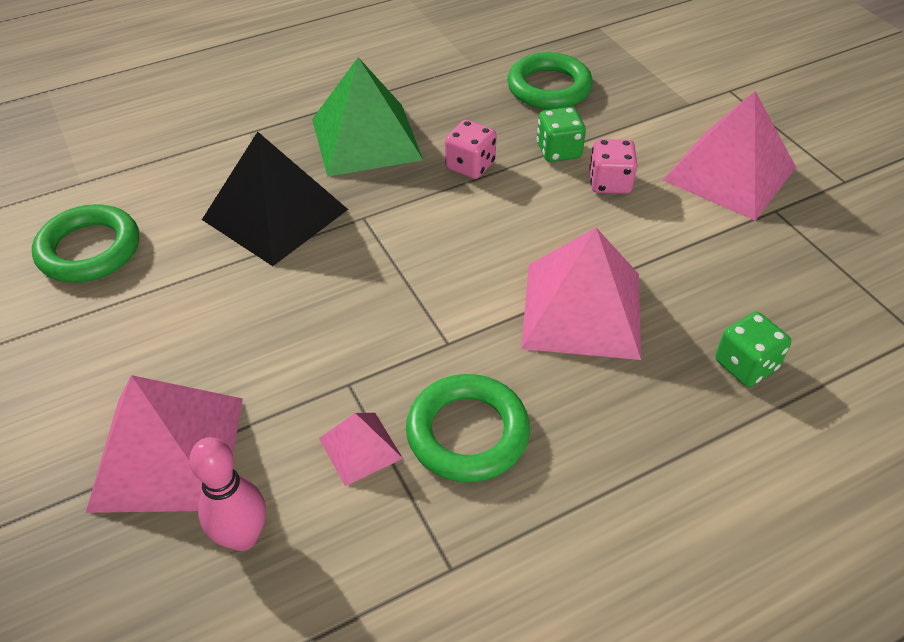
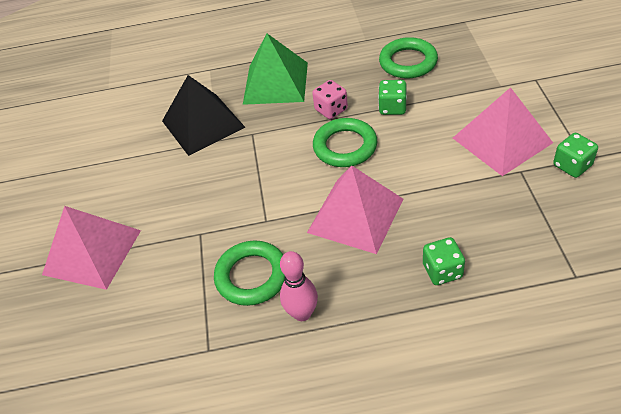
camera: 25 degrees right, 0 degrees up
green ring [32,204,139,283] -> green ring moved to [313,118,377,167]
pink bowling pin [189,437,266,551] -> pink bowling pin moved to [280,251,318,321]
pink pyramid [319,413,403,486] -> none
pink dice [589,139,637,194] -> none
none -> green dice [553,133,598,178]

